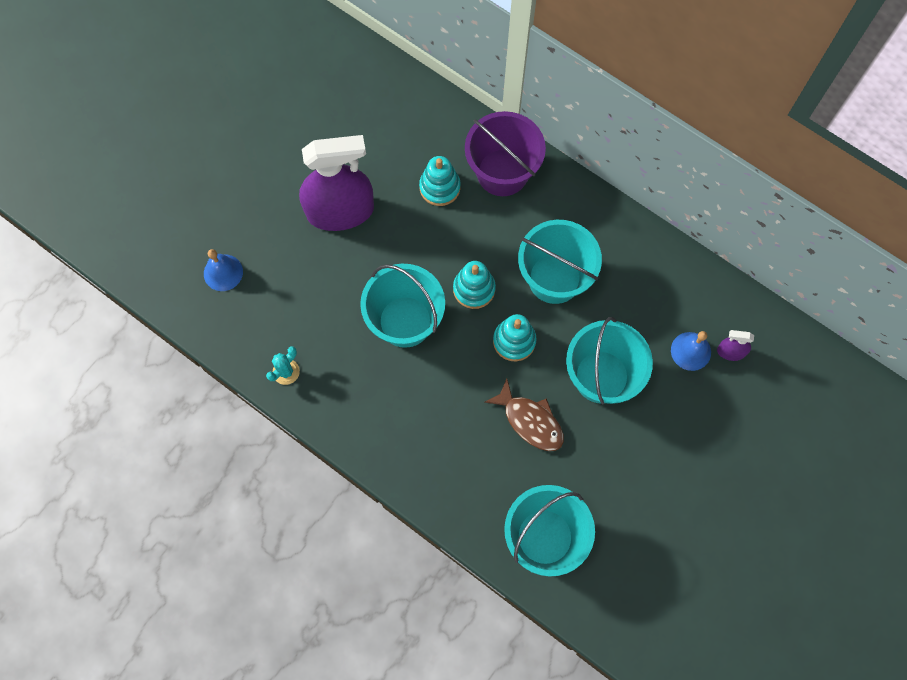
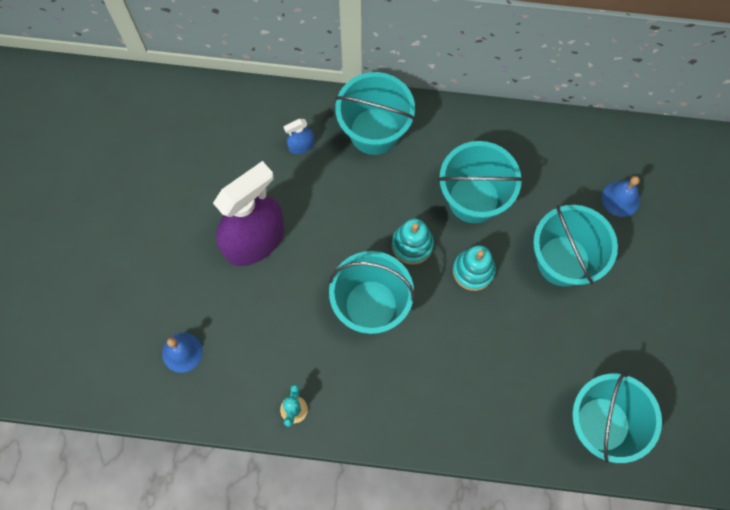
camera: 30 degrees left, 0 degrees up
turquoise stacking toy [419,156,461,206] -> none
purple bucket [465,111,546,196] -> turquoise bucket [335,72,415,155]
brown fish [485,379,564,451] -> none
purple spray bottle [717,330,754,361] -> none
none -> blue spray bottle [284,119,314,154]

